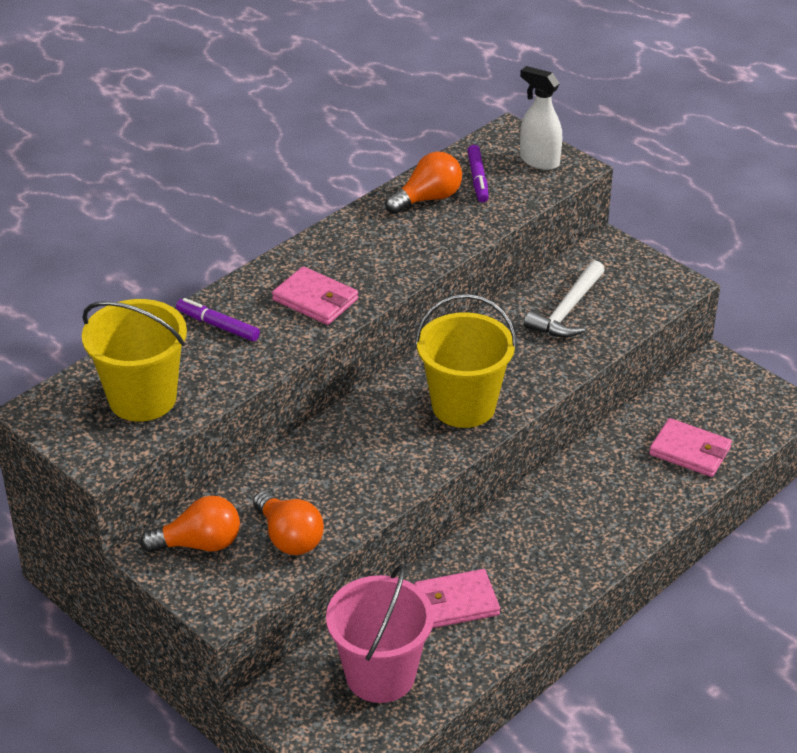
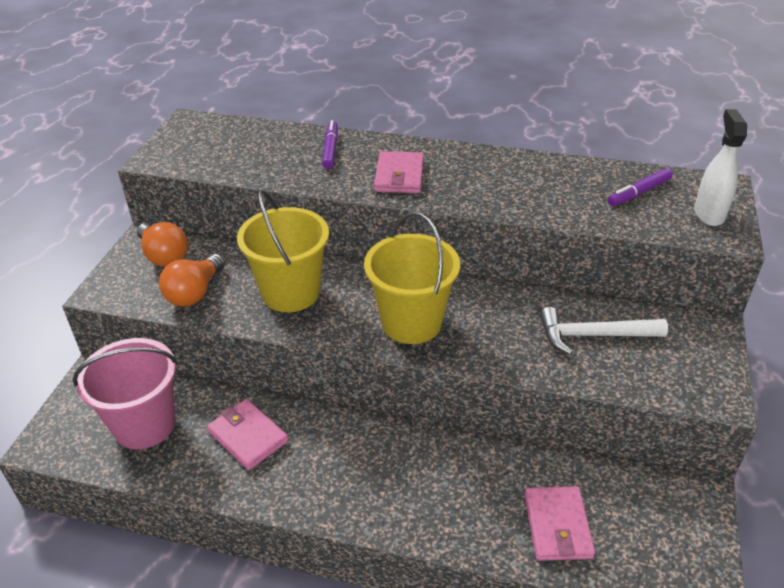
camera: 60 degrees right, 0 degrees up
yellow bucket [82,299,187,421] -> yellow bucket moved to [237,190,329,312]
orange light bulb [385,152,462,214] -> none

